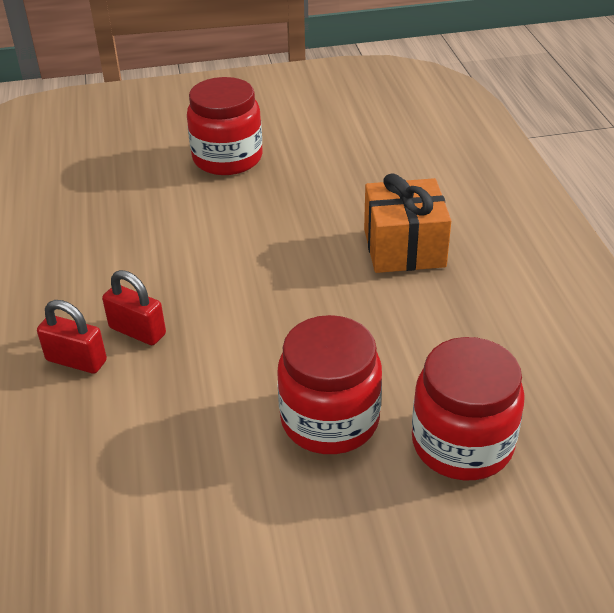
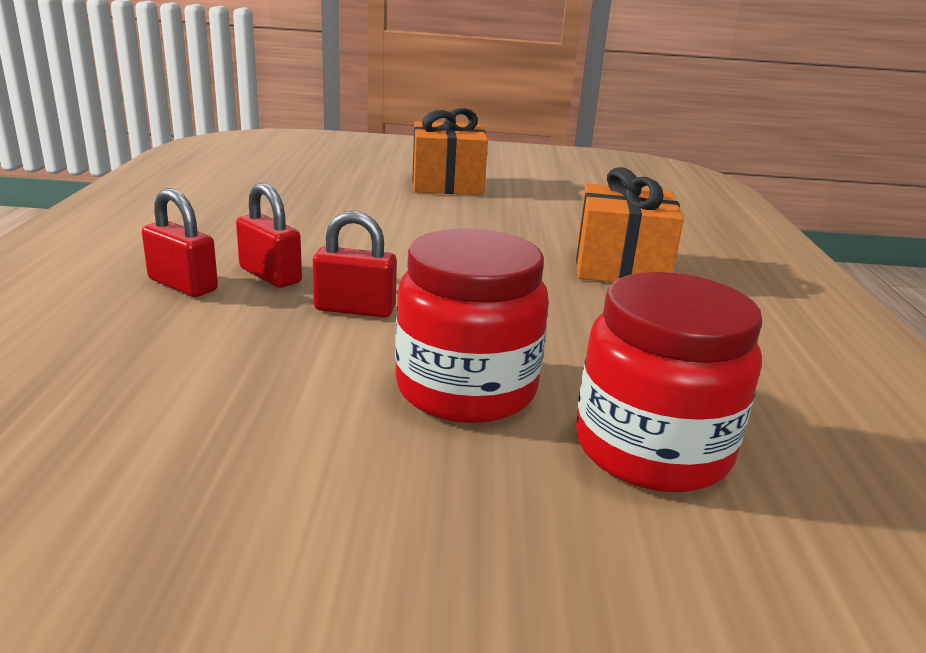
camera: 10 degrees right, 15 degrees down
red jar [187,77,262,175] -> orange gift [412,108,488,195]
none -> red padlock [313,211,397,318]

